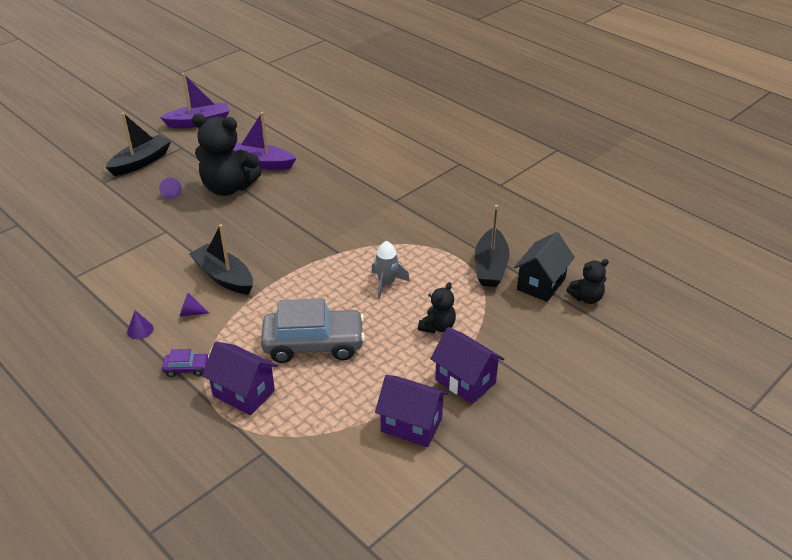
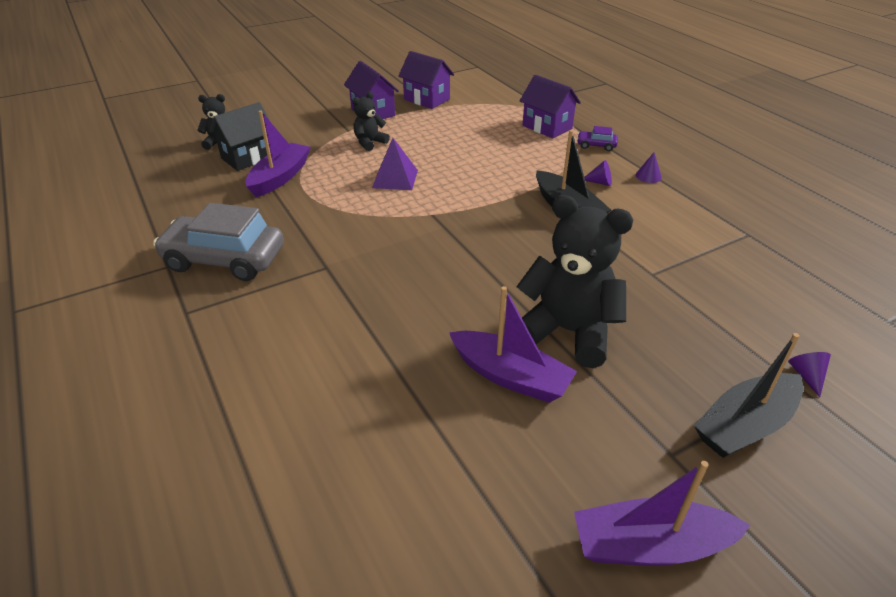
camera: 165 degrees left, 0 degrees up
purple cone [159,178,182,199] -> purple cone moved to [788,352,831,397]
grey car [261,298,365,363] -> grey car moved to [153,203,284,281]
grey rocket [371,241,410,299] -> purple pyramid [372,138,418,190]
black boat [475,205,510,287] -> purple boat [245,110,311,197]

